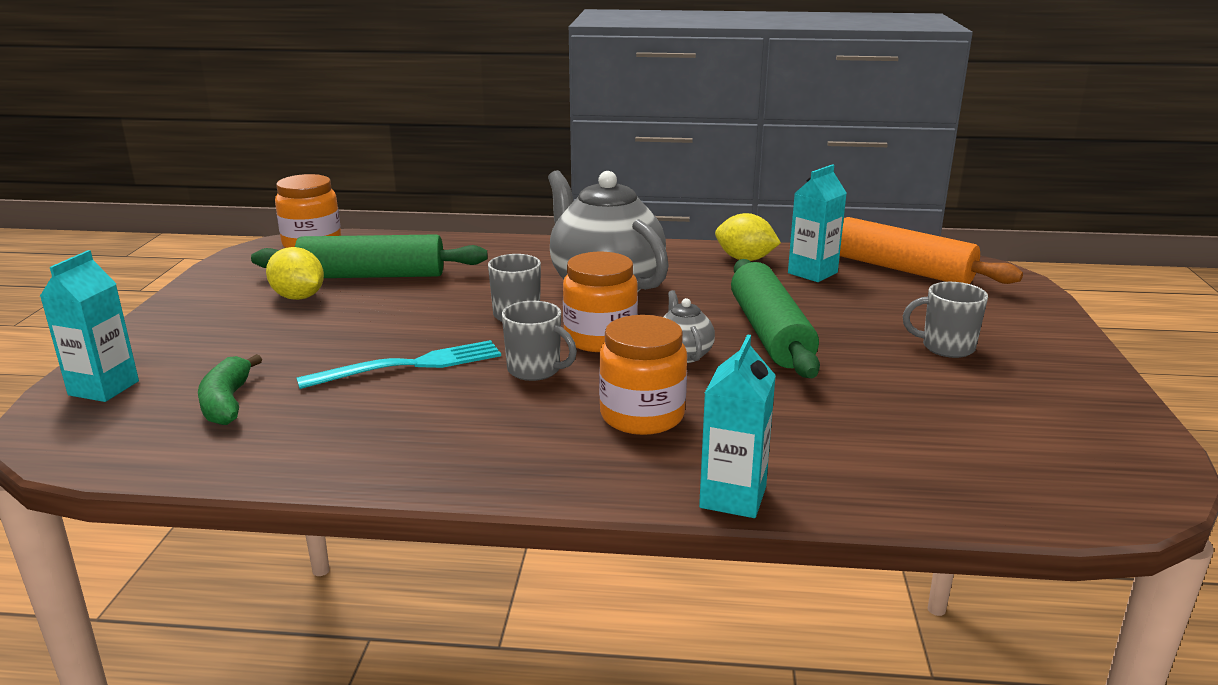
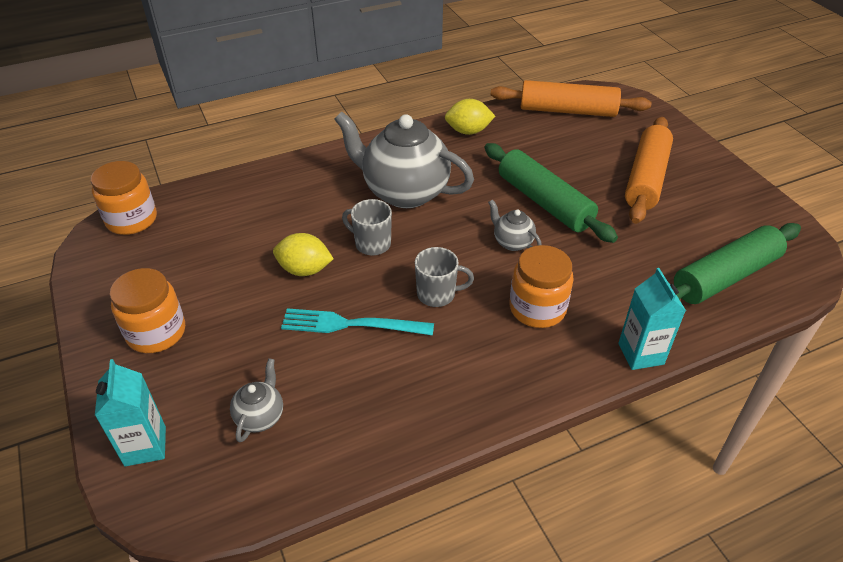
camera: 30 degrees left, 20 degrees up
green banana [198,354,262,425] -> grey teapot [230,358,283,442]
green rolling pin [251,234,488,278] -> green rolling pin moved to [674,223,801,304]
yellow lemon [266,247,324,300] -> yellow lemon moved to [273,233,334,276]
turquoise fork [296,340,501,389] -> turquoise fork turned 120 degrees counterclockwise [281,308,434,335]
orange jar [563,252,638,352] -> orange jar moved to [110,268,185,353]
turquoise carton [788,164,846,282] -> none
grey mug [903,282,988,358] -> orange rolling pin [625,117,673,224]

